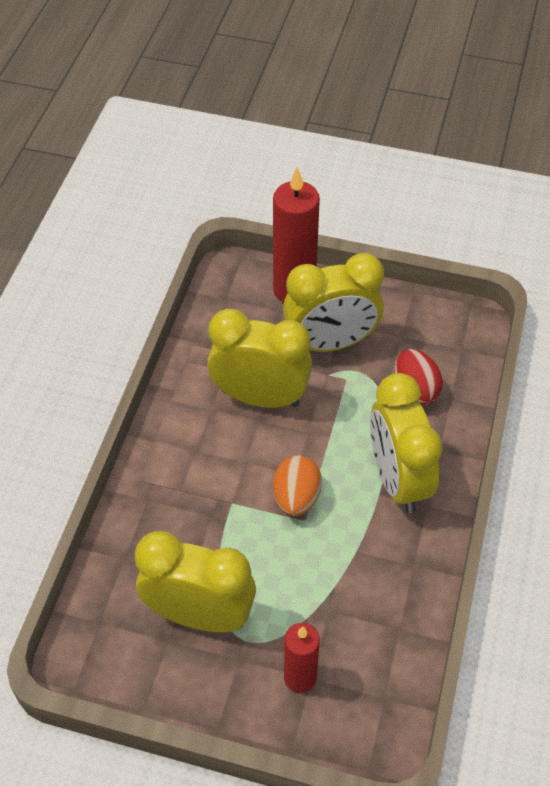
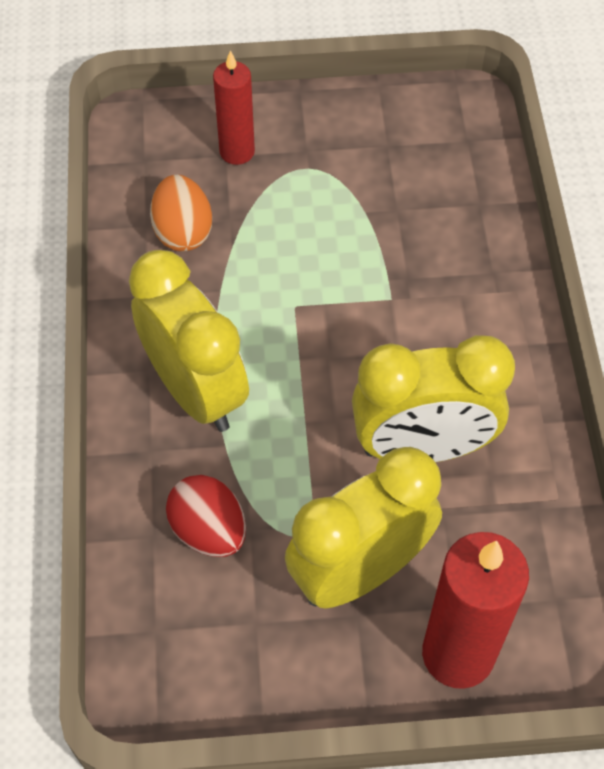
camera: 160 degrees right, 5 degrees up
yellow clock [135,531,256,632] -> none
orange egg [273,455,322,516] -> orange egg moved to [150,175,212,252]

